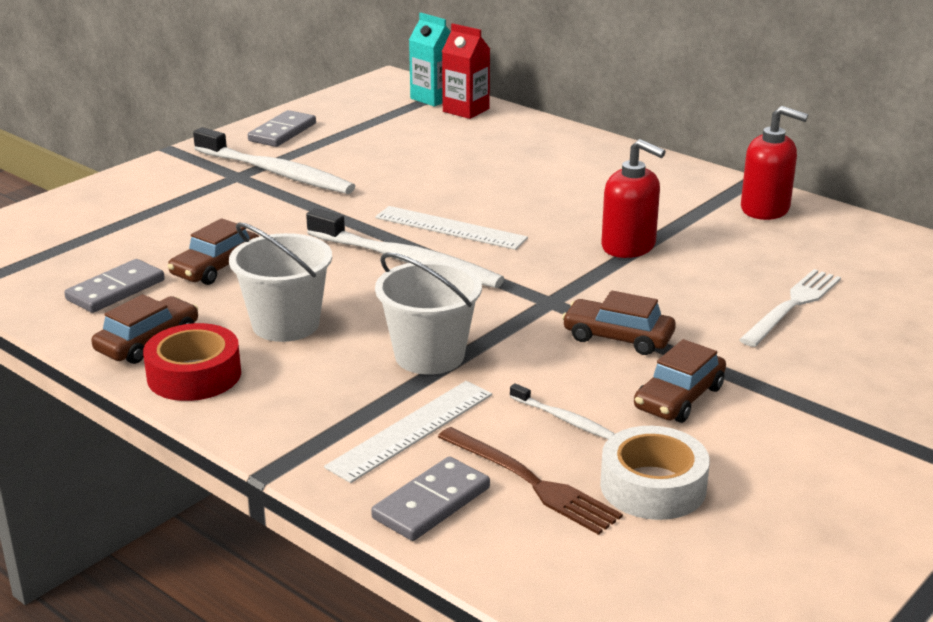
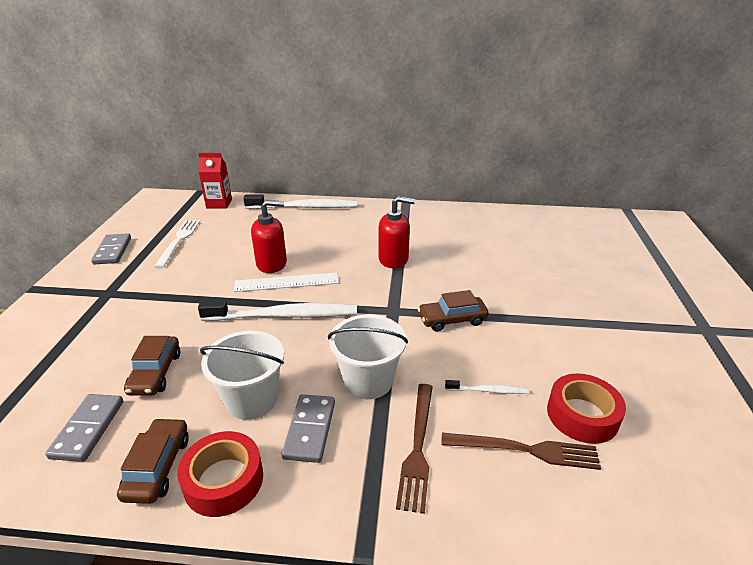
camera: 35 degrees left, 5 degrees up
white toothbrush [193,127,355,194] -> white toothbrush moved to [243,194,357,209]
white ruler [324,381,492,483] -> brown fork [396,384,433,514]
grey domino [371,457,490,541] -> grey domino moved to [282,394,335,463]
turquoise carton [409,13,451,106] -> none
white tape [600,426,710,520] -> red tape [547,373,626,444]
brown car [634,339,726,423] -> none
white fork [739,269,841,347] -> white fork moved to [154,220,200,268]
red soap dispenser [741,106,808,220] -> red soap dispenser moved to [251,200,287,273]

